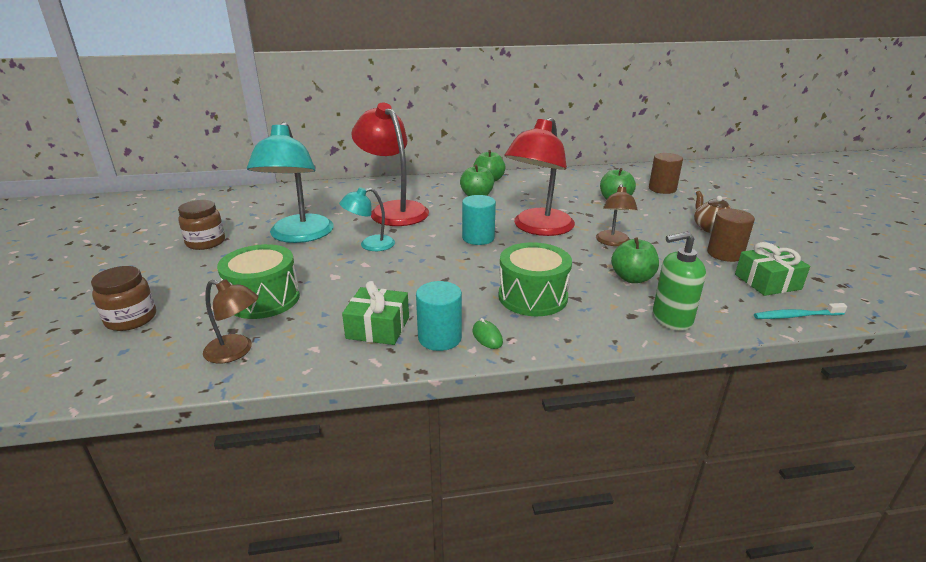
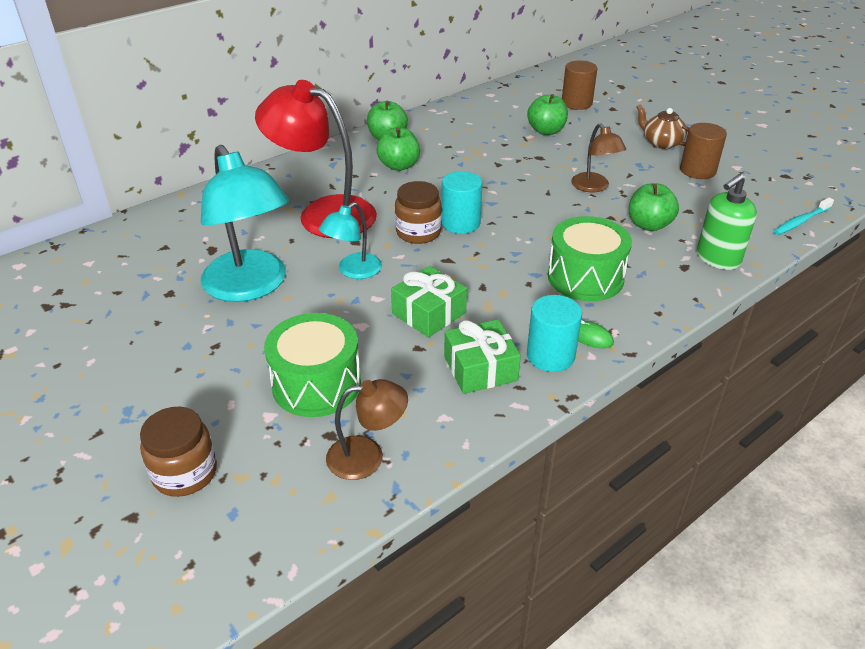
camera: 30 degrees left, 10 degrees up
brown jar [178,200,225,250] -> brown jar moved to [395,181,442,244]
red lamp [504,117,575,236] -> none
green gift [735,242,810,296] -> green gift moved to [391,266,467,337]

